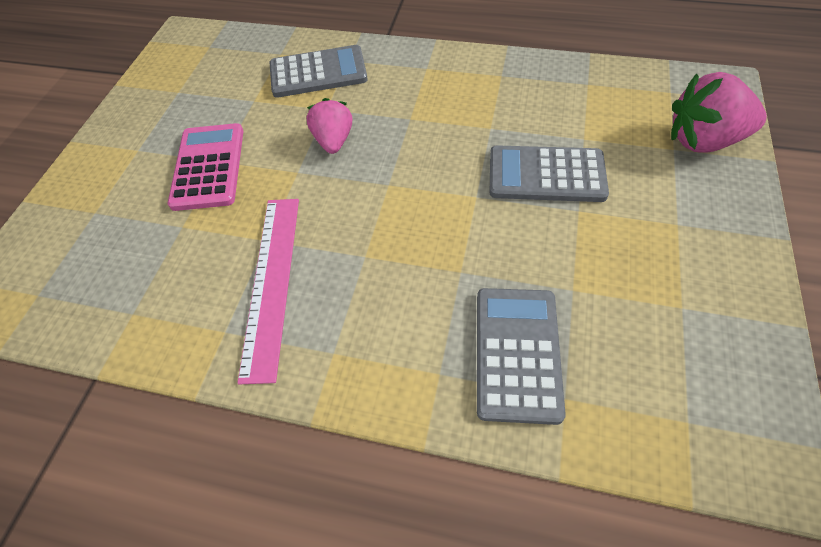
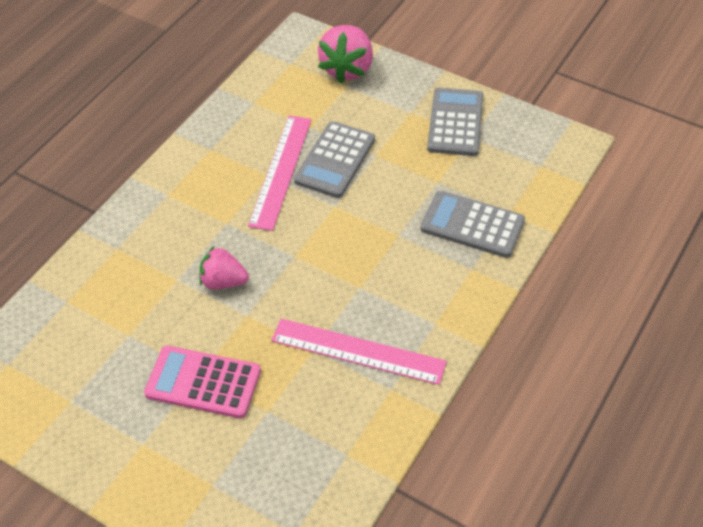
camera: 75 degrees left, 5 degrees down
grey calculator [269,45,368,98] -> grey calculator moved to [427,88,483,156]
none -> pink ruler [248,116,312,231]

